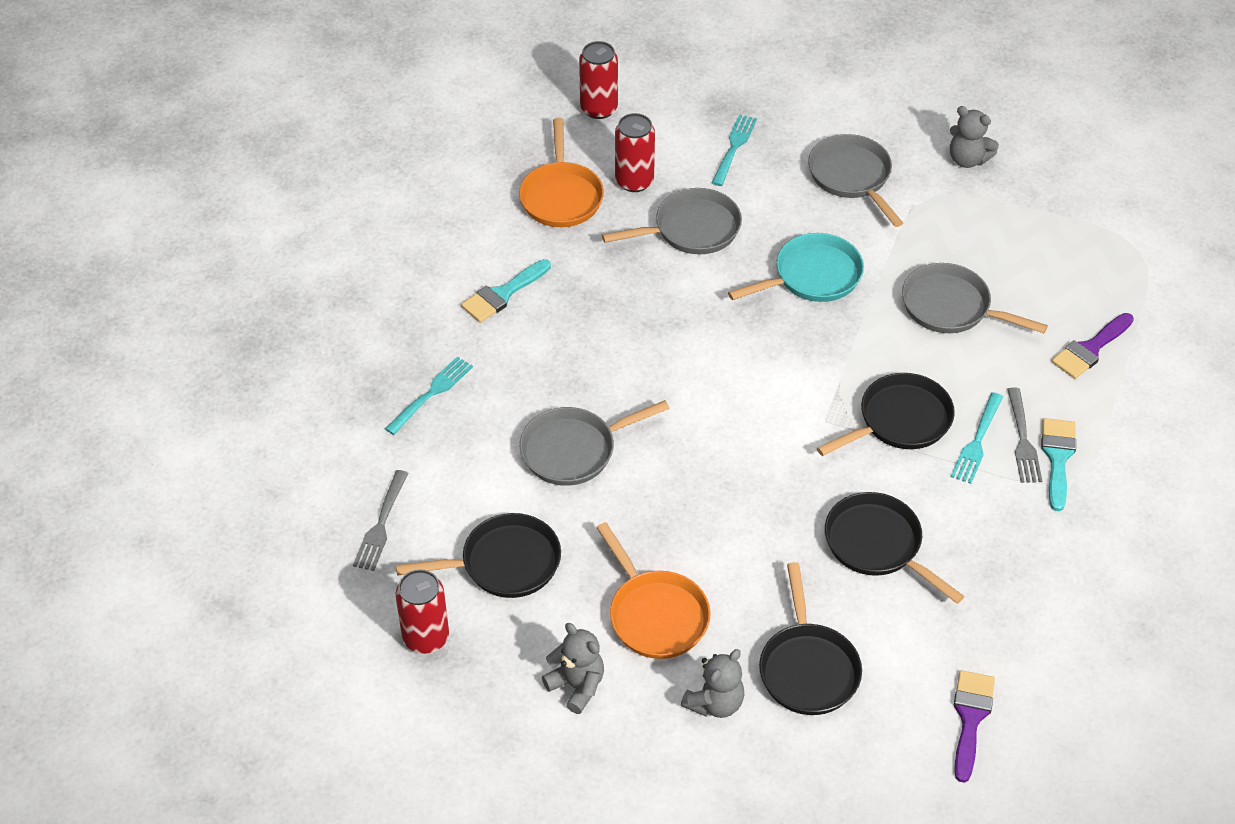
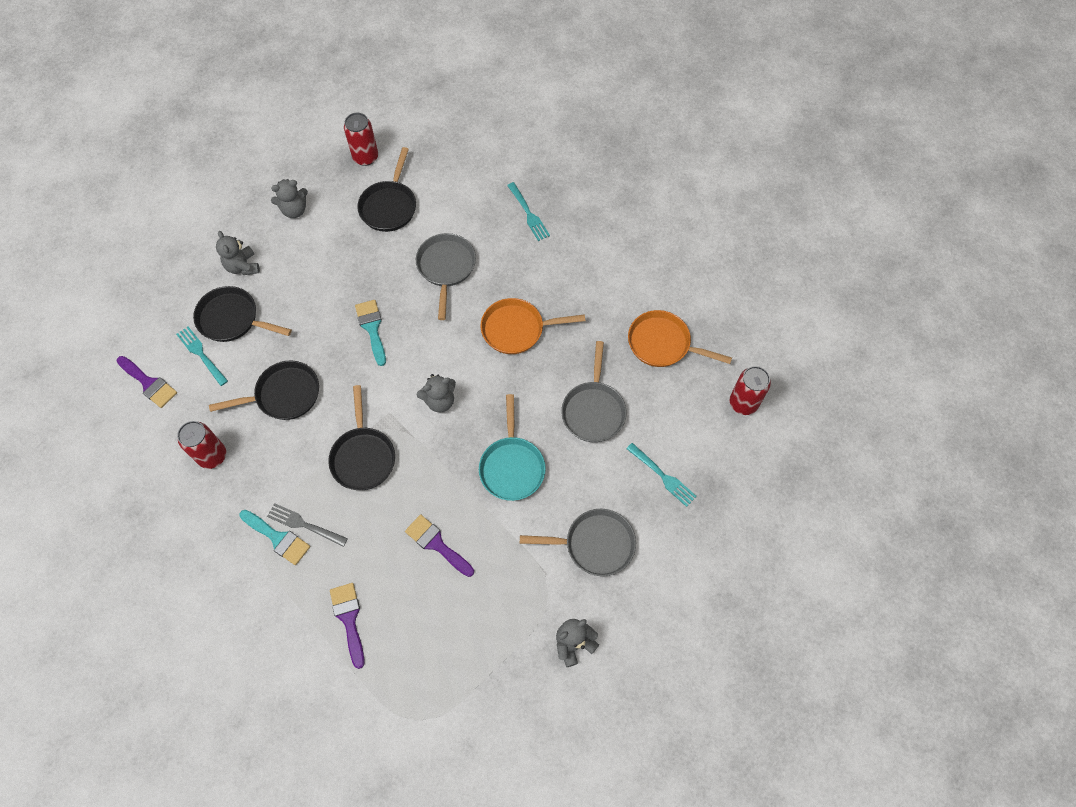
camera: 115 degrees right, 15 degrees up
grey fork [353,470,408,571] -> none
turquoise brush [461,259,551,323] -> turquoise brush moved to [355,300,386,366]
orange pan [596,522,711,659] -> orange pan moved to [481,298,585,354]
red can [615,113,655,192] -> red can moved to [177,421,226,469]
grey pan [902,263,1048,333] -> purple brush [405,514,474,577]
turquoise fork [951,392,1003,484] -> turquoise fork moved to [176,326,228,386]
none -> grey teddy bear [416,374,456,412]

